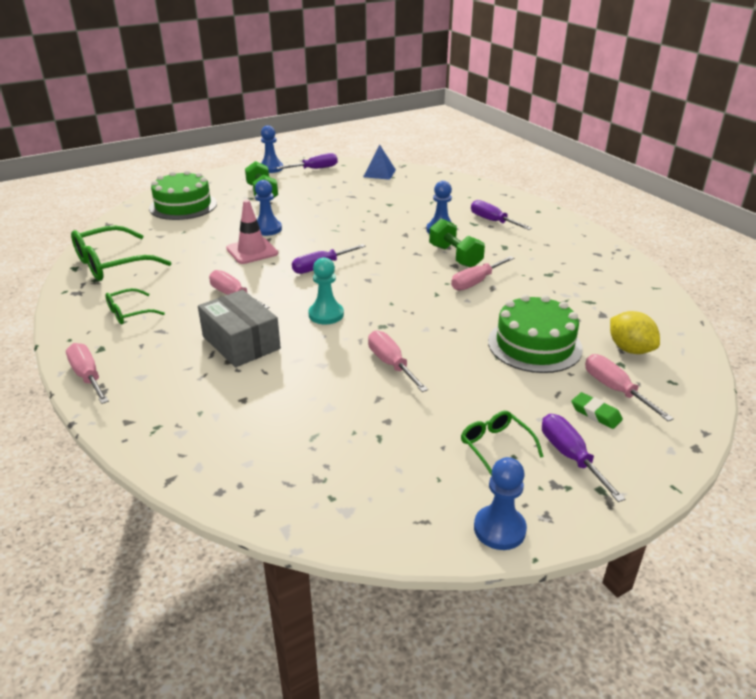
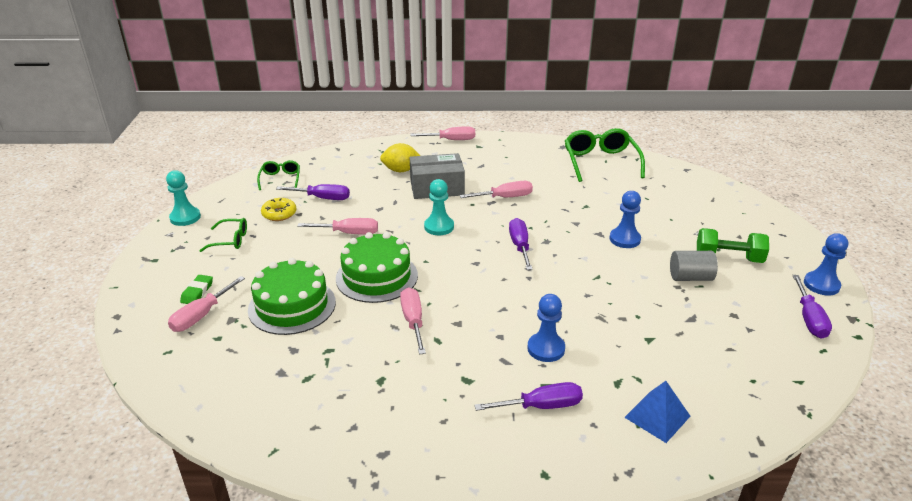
camera: 120 degrees right, 0 degrees up
green glasses [105,288,165,324] -> green glasses moved to [257,160,300,190]
green cake [149,170,217,220] -> green cake moved to [336,232,418,303]
pink traffic cone [226,200,278,264] -> none
blue pyramid [363,145,396,180] -> blue pyramid moved to [624,381,690,443]
green dumbbell [429,218,485,267] -> none
blue pawn [474,457,527,550] -> turquoise pawn [166,170,201,226]
purple screwdriver [542,414,625,502] -> purple screwdriver moved to [276,184,350,200]
green eraser [571,392,623,429] -> green eraser turned 60 degrees counterclockwise [180,275,213,304]
pink screwdriver [585,354,674,421] -> pink screwdriver turned 120 degrees clockwise [168,276,245,332]
yellow lemon [610,311,660,354] -> yellow lemon moved to [380,143,421,172]
none -> yellow donut [261,198,296,221]
none -> grey cylinder [670,251,718,281]

